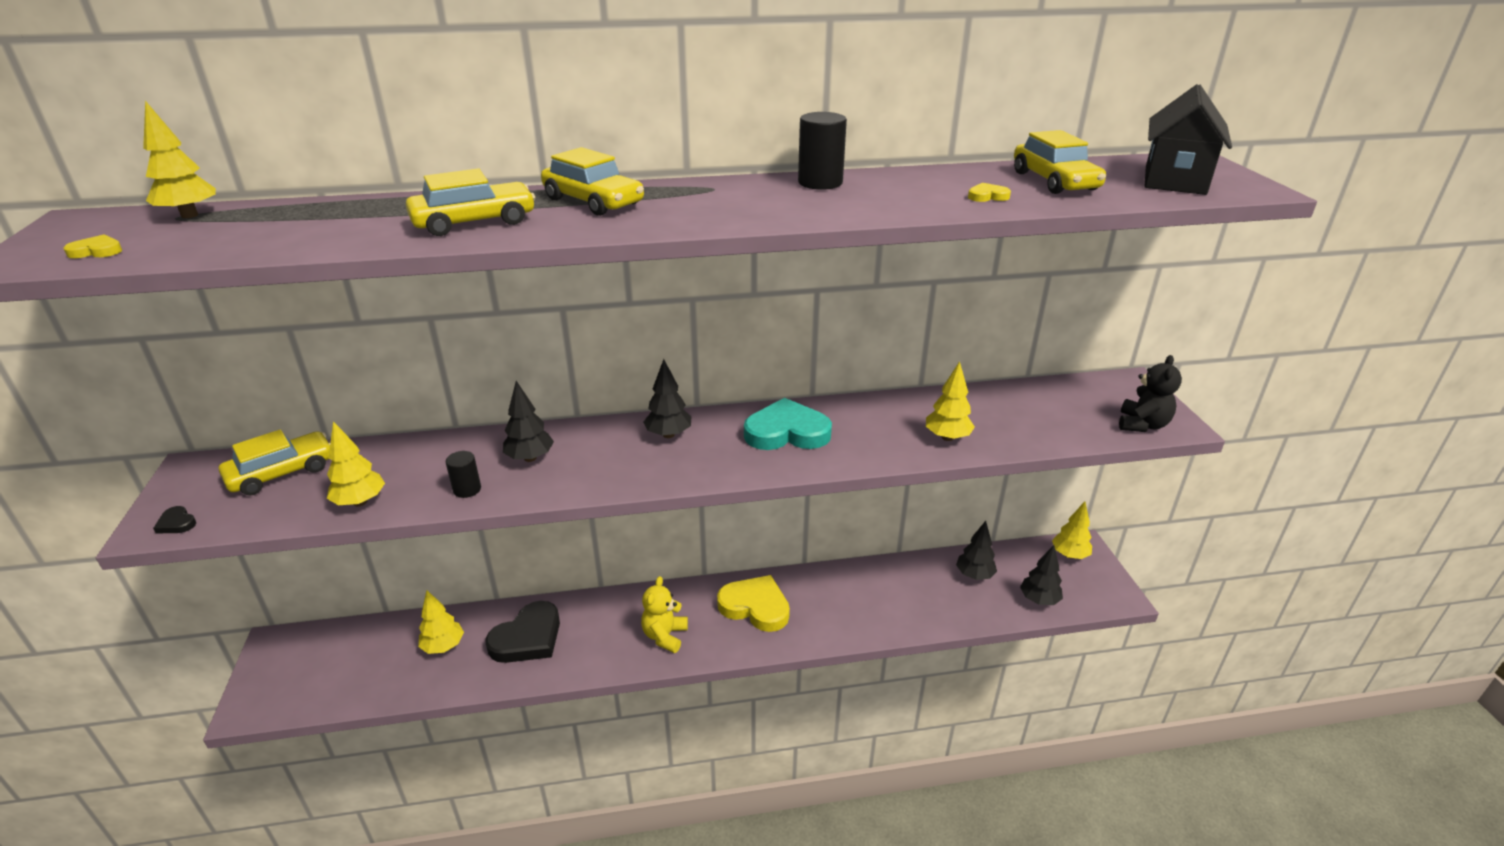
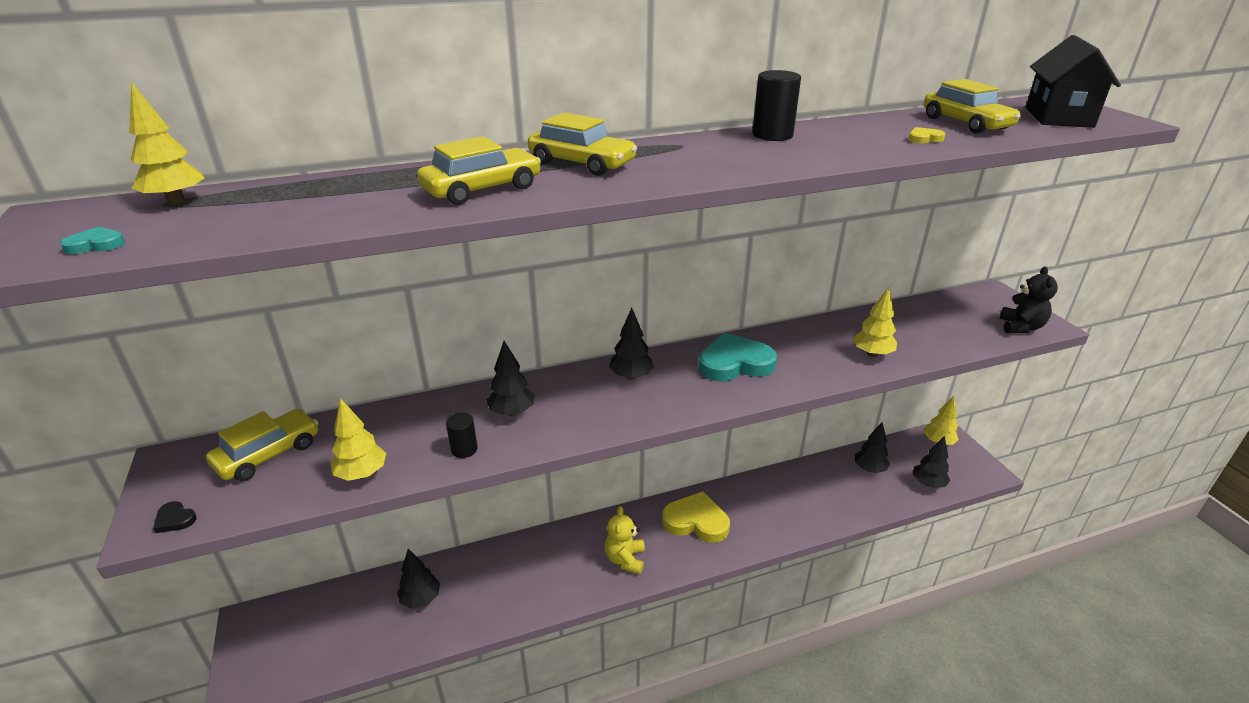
camera: 10 degrees left, 0 degrees up
yellow heart [64,234,122,258] -> turquoise heart [60,226,125,254]
yellow tree [418,591,464,654] -> black tree [397,549,440,609]
black heart [486,601,560,663] -> none

